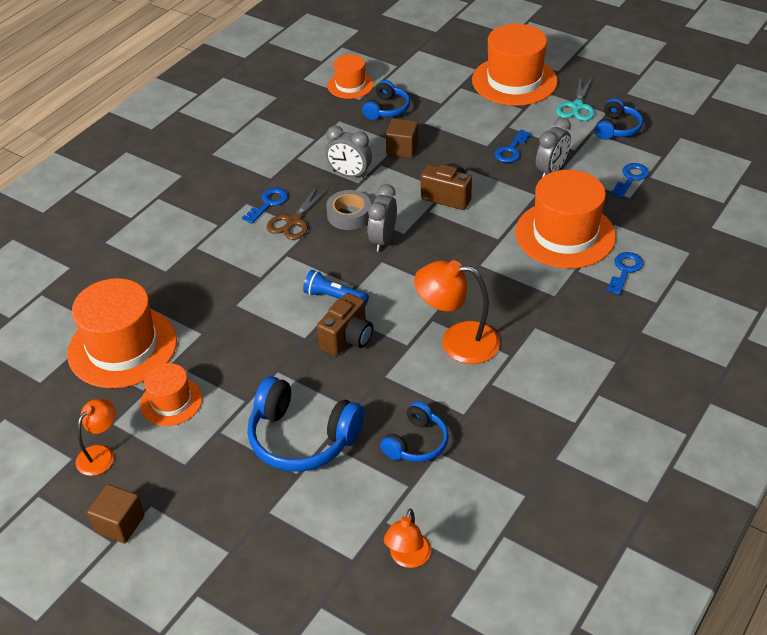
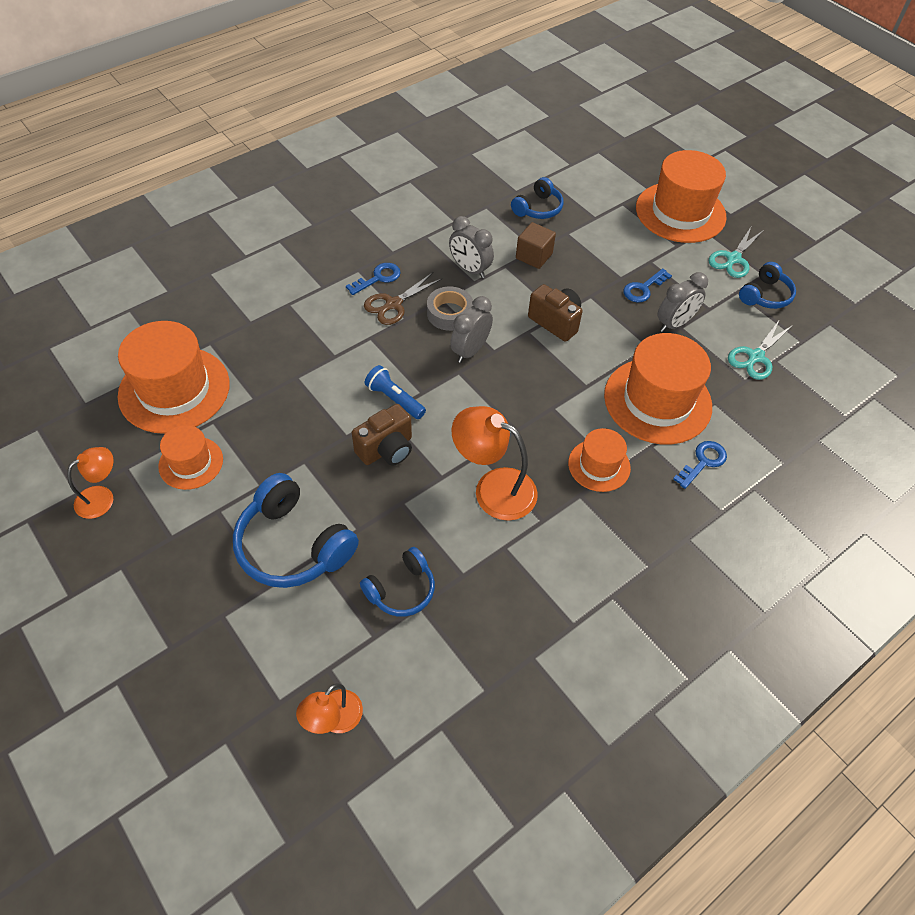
camera: 15 degrees right, 10 degrees up
brown cube [87,484,144,544] -> none
orange hat [327,54,374,99] -> orange hat moved to [568,428,631,492]
blue key [611,163,649,198] -> turquoise scissors [728,319,793,380]

